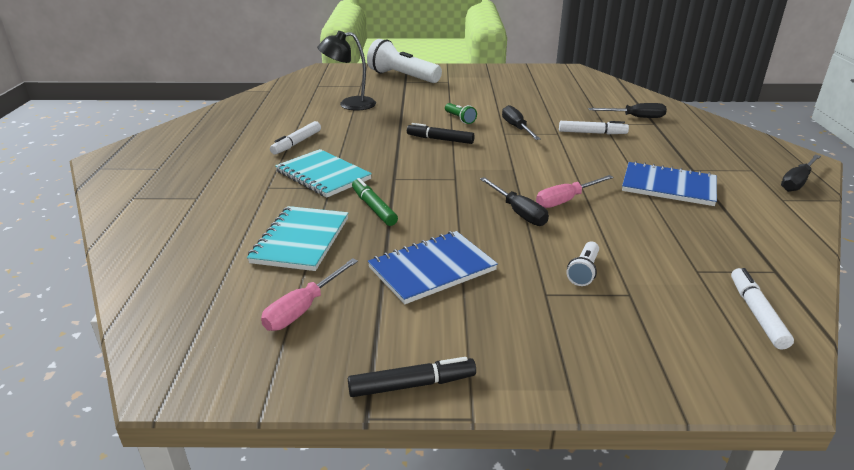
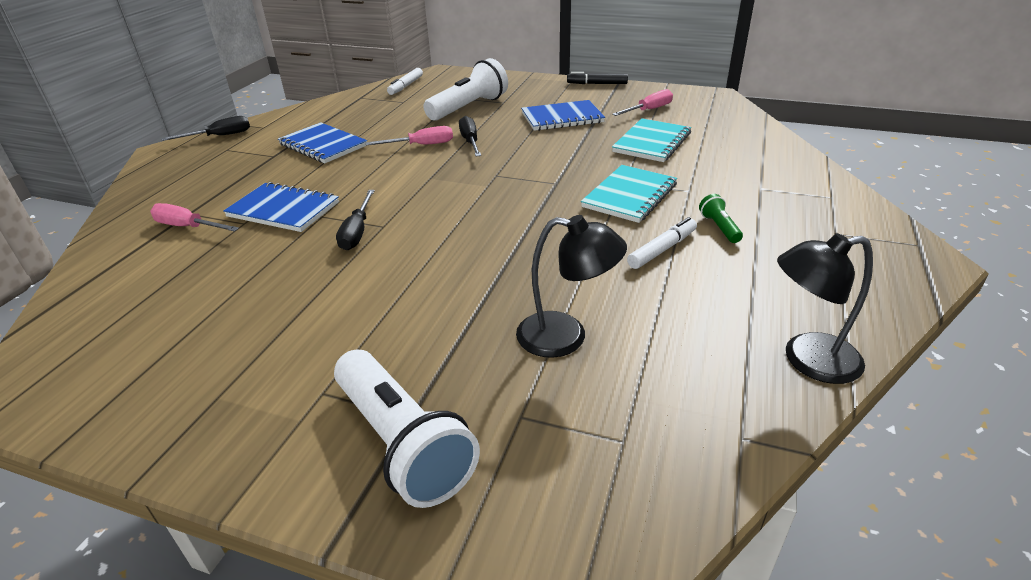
camera: 160 degrees left, 5 degrees up
turquoise notebook [275,149,372,198] -> turquoise notebook turned 60 degrees clockwise [581,165,677,223]
green marker [352,178,398,226] -> none
black marker [407,123,475,144] -> none
green flashlight [445,103,477,124] -> green flashlight moved to [699,194,743,243]
white marker [559,121,629,134] -> blue notebook [223,182,339,232]
white flashlight [566,241,599,286] -> white flashlight [423,58,508,121], size x2.22
black screwdriver [588,103,667,118] -> pink screwdriver [150,203,239,232]
none -> black lamp [777,233,873,384]

